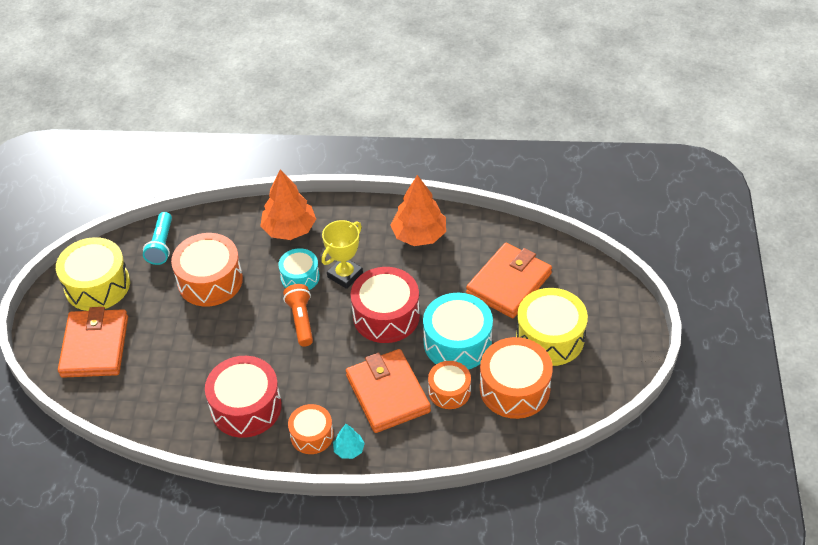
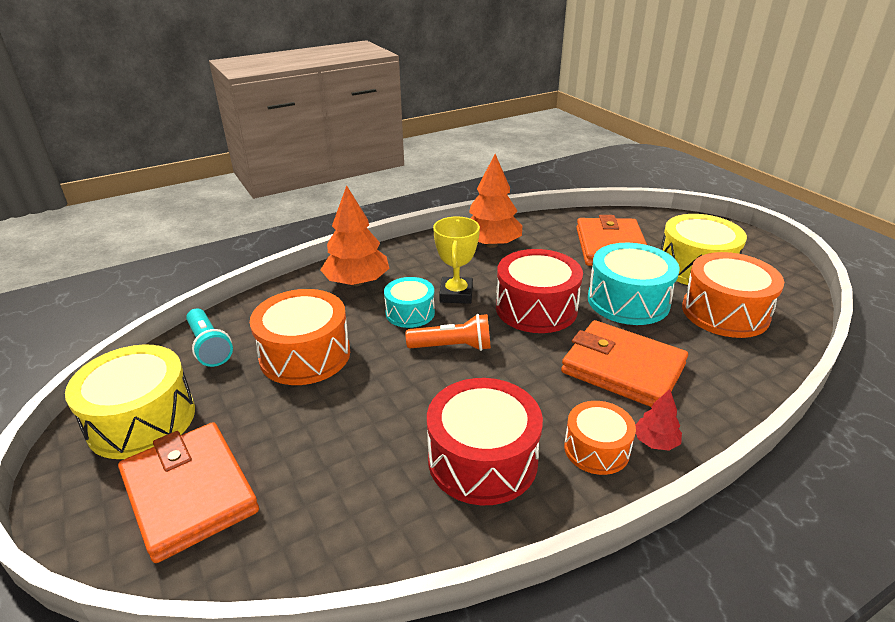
camera: 35 degrees left, 15 degrees down
orange flashlight [283,284,313,347] -> orange flashlight turned 135 degrees clockwise [406,314,491,351]
turquoise tree [333,424,365,459] -> red tree [635,389,682,451]
orange drum [428,361,471,409] -> none

